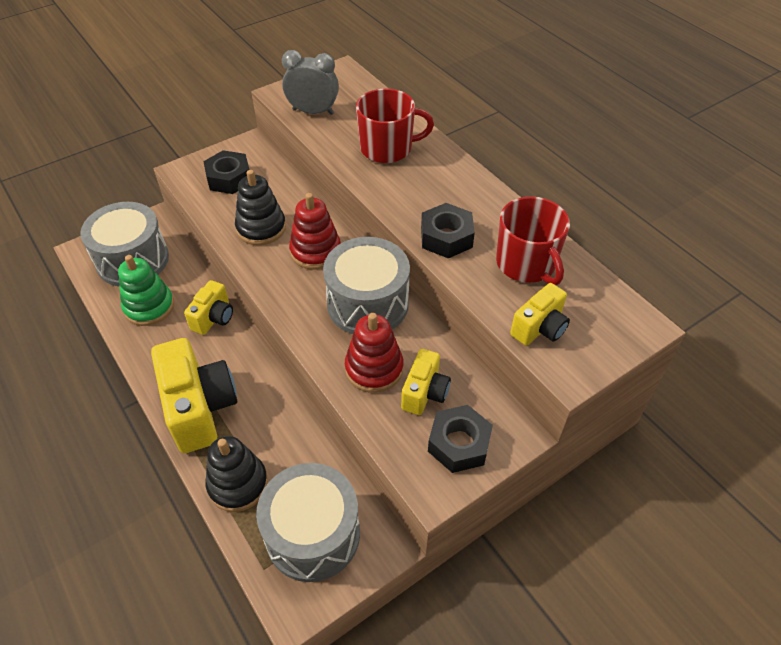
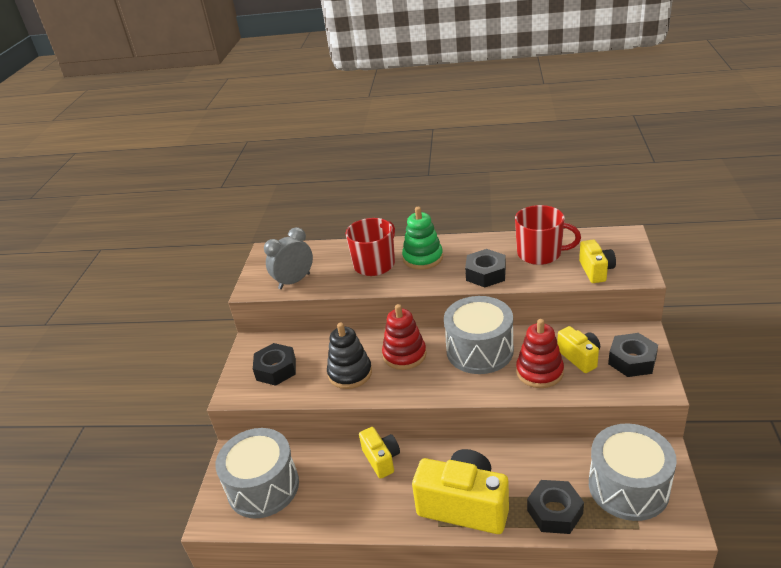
camera: 45 degrees left, 15 degrees down
green stacking toy [118,255,174,326] -> green stacking toy moved to [402,207,443,270]
black stacking toy [206,436,268,512] -> black nut [527,480,584,534]

